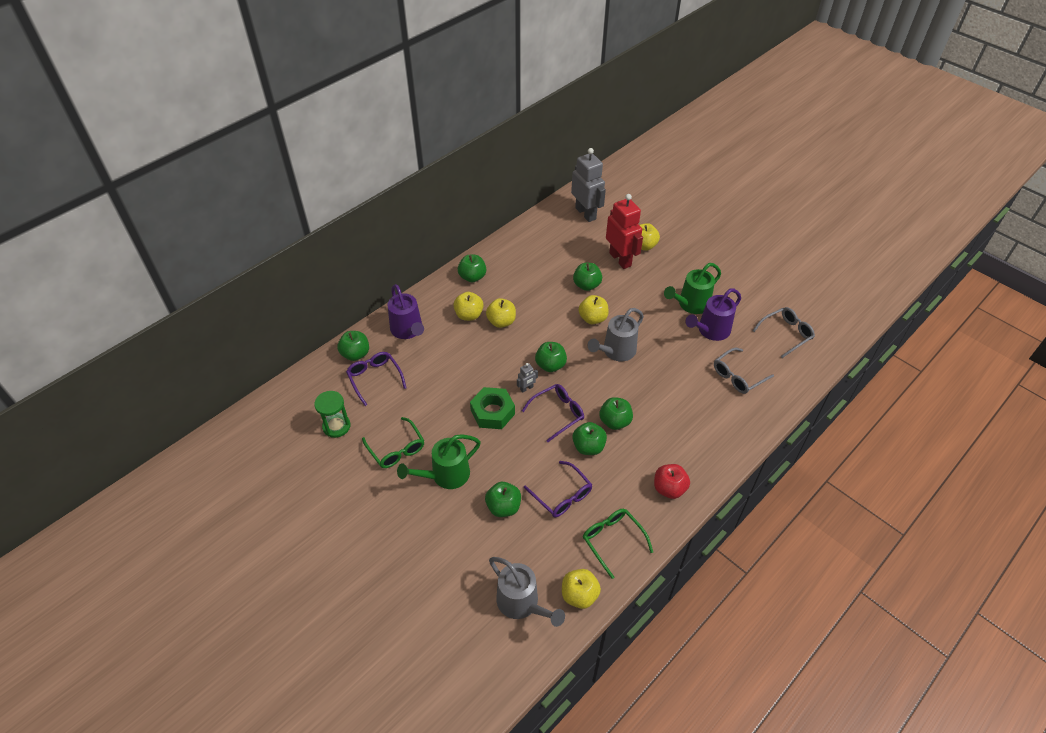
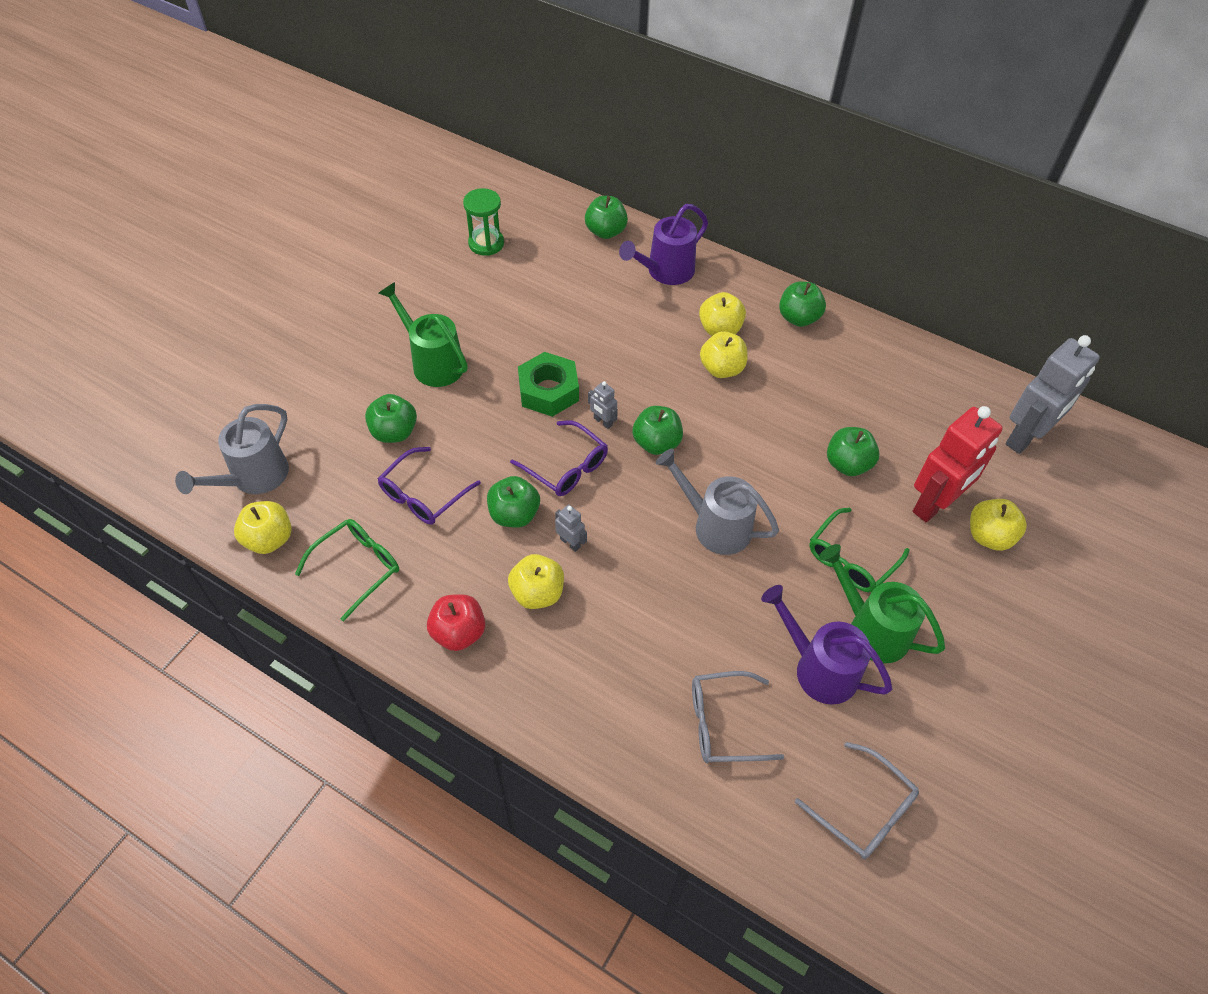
camera: 75 degrees right, 5 degrees up
purple glasses [346,352,407,406] -> none
green glasses [362,417,424,468] -> green glasses moved to [809,508,909,592]
yellow apple [579,295,609,324] -> yellow apple moved to [508,554,564,609]
green apple [599,397,633,430] -> grey robot [555,505,587,552]
grey glasses [714,348,774,394] -> grey glasses turned 45 degrees counterclockwise [692,671,784,763]

